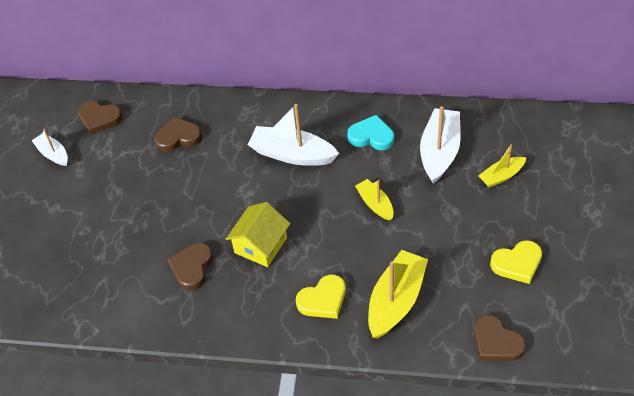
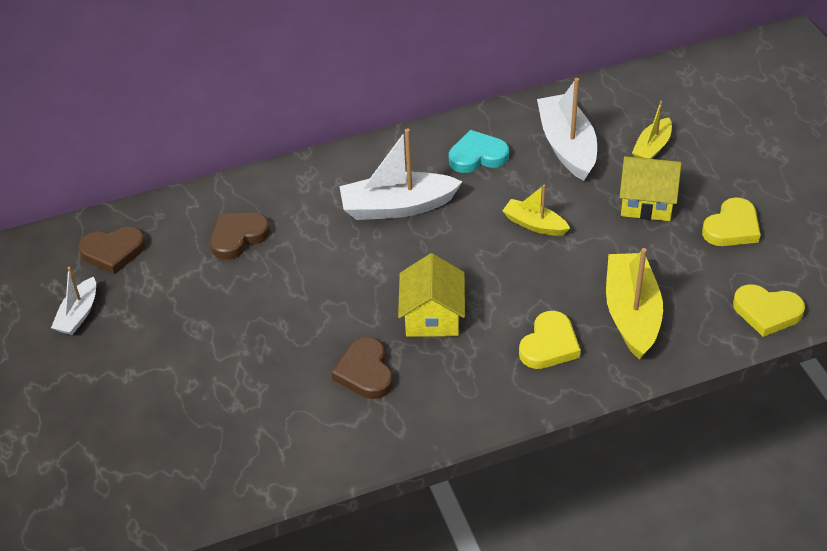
camera: 30 degrees left, 5 degrees down
white boat [32,129,68,166] -> white boat turned 90 degrees counterclockwise [51,267,96,335]
brown heart [473,314,526,361] -> yellow heart [733,284,805,337]
none -> yellow house [619,156,681,221]

